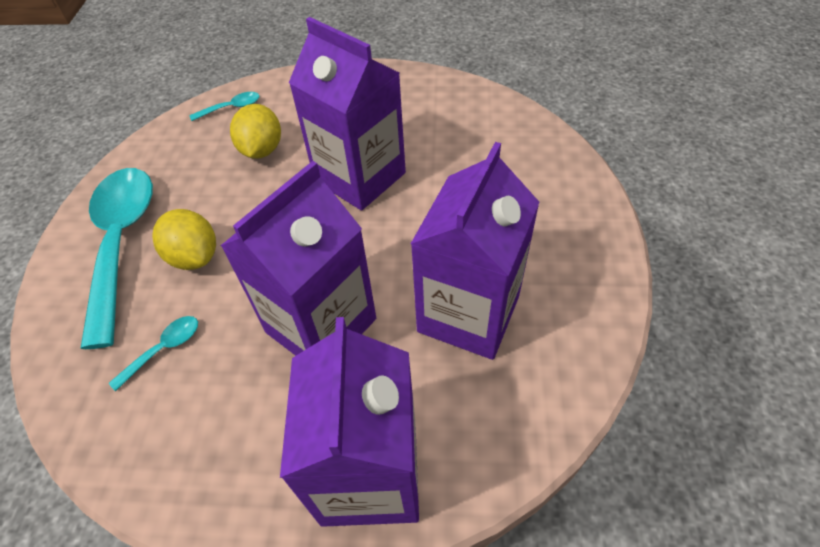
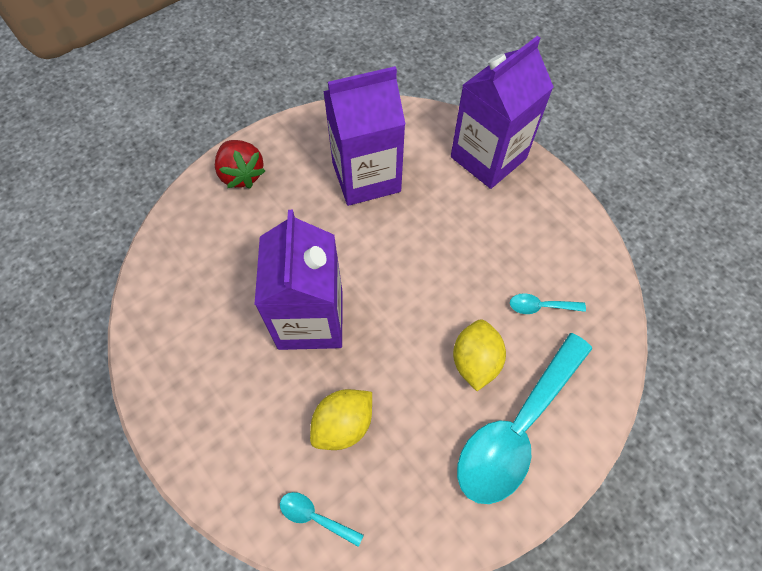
camera: 135 degrees left, 10 degrees up
purple carton [220,161,376,356] -> none
none -> red strawberry [215,140,265,189]

